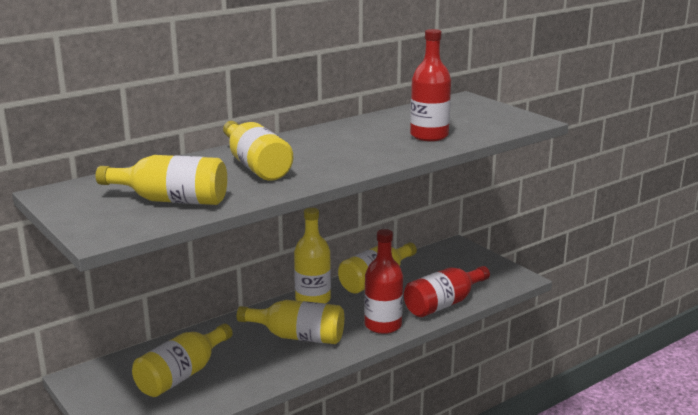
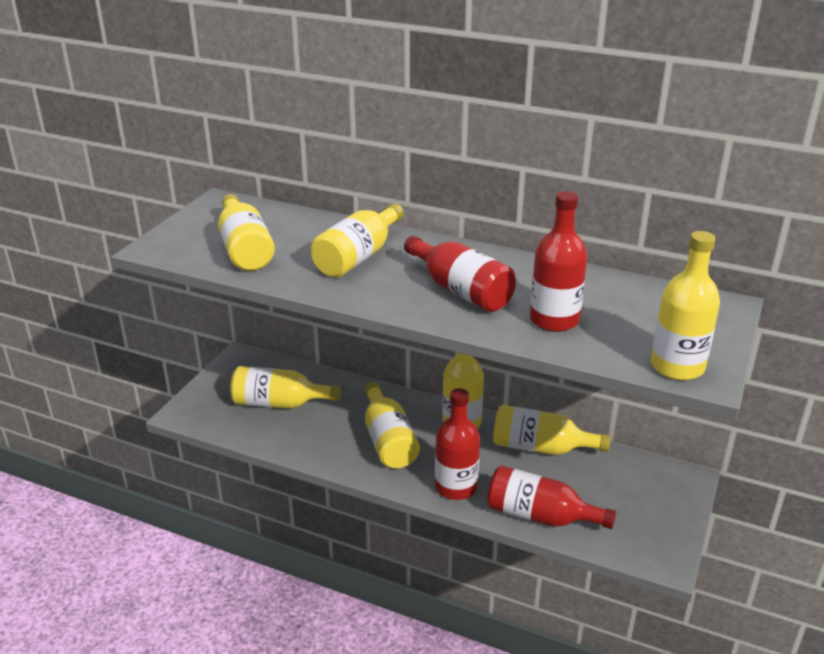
camera: 60 degrees right, 10 degrees up
none -> red bottle [404,236,516,312]
none -> yellow bottle [651,231,720,380]

